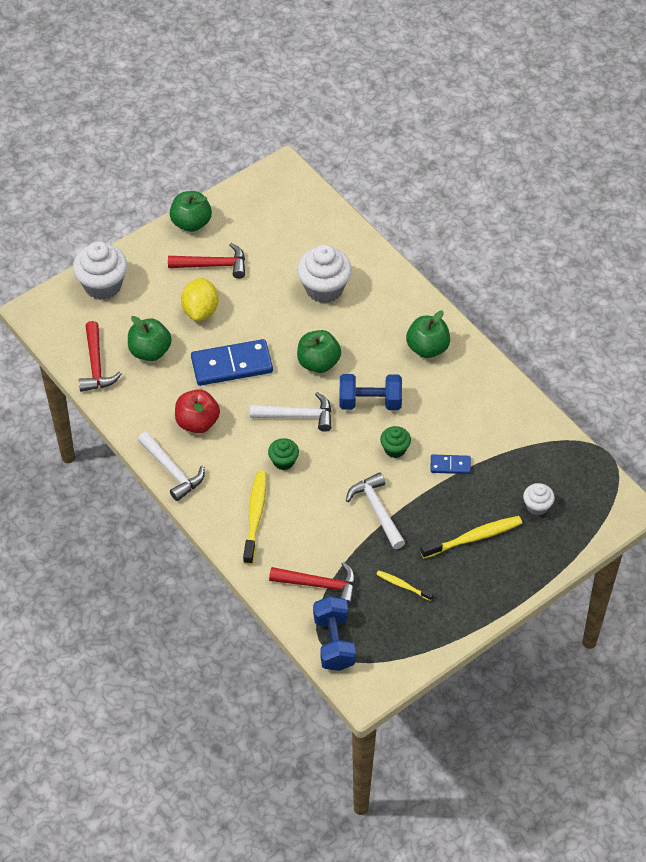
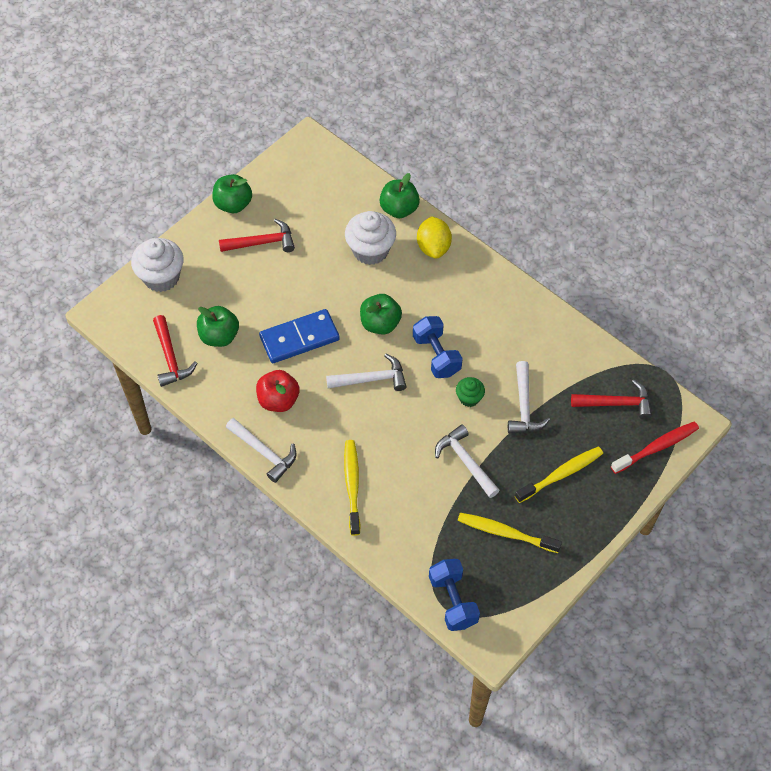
camera: 10 degrees left, 5 degrees up
yellow lemon [181,278,219,321] -> yellow lemon moved to [417,216,452,259]
green cupcake [268,438,299,470] -> none
red hammer [269,562,356,606] -> red hammer moved to [571,380,652,419]
blue dumbbell [339,374,402,410] -> blue dumbbell turned 75 degrees clockwise [413,316,463,378]
yellow toothbrush [376,571,433,601] -> yellow toothbrush [458,513,562,553], size x1.78
green apple [406,311,450,358] -> green apple moved to [380,173,420,218]
blue domino [431,454,471,474] -> white hammer [508,361,550,433]
white cupcake [523,483,555,516] -> none
none -> red toothbrush [611,422,699,474]

